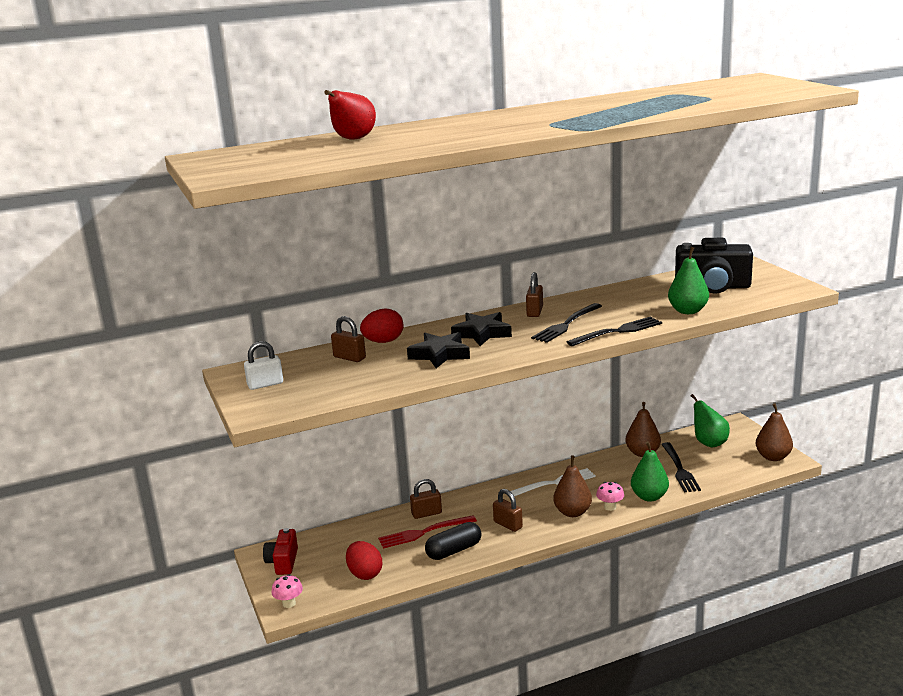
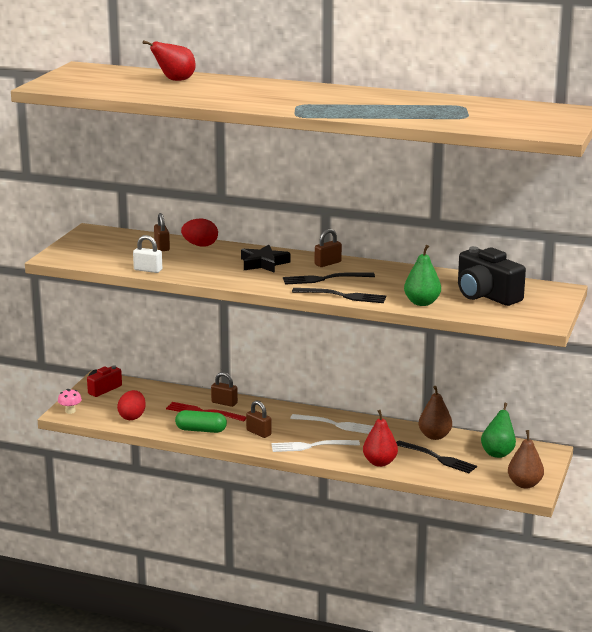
camera: 40 degrees right, 0 degrees up
white padlock [244,341,283,390] -> white padlock moved to [133,235,162,273]
black star [407,332,470,368] -> none
black capsule [425,522,482,560] -> green capsule [175,410,227,433]
brown padlock [493,489,523,532] -> brown padlock turned 45 degrees counterclockwise [246,400,272,438]
brown pear [553,456,592,517] -> white fork [271,440,360,452]
pink mushroom [596,482,624,511] -> none
green pear [631,441,669,502] -> red pear [363,410,398,467]
black fork [661,442,701,492] -> black fork turned 90 degrees counterclockwise [396,440,477,473]

